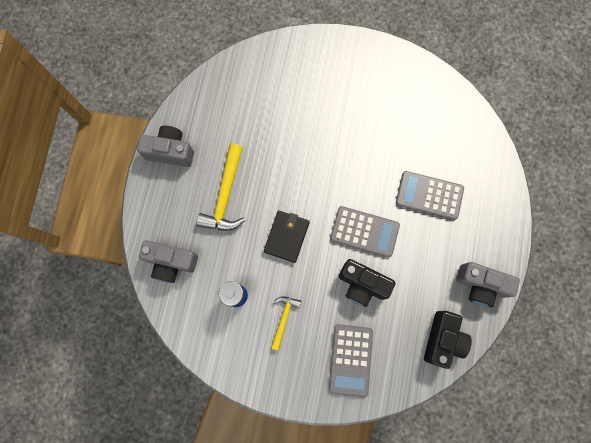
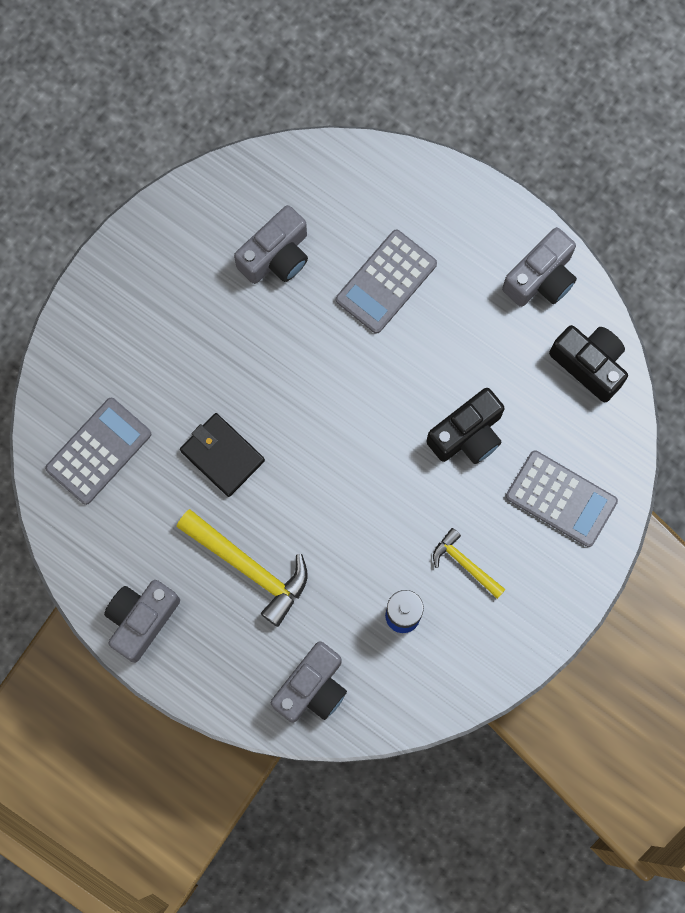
camera: 65 degrees left, 0 degrees up
black wallet [264,211,310,263] -> black wallet moved to [180,413,265,497]
grey calculator [330,206,400,257] -> grey calculator moved to [45,398,151,505]
none -> grey camera [234,205,308,284]

